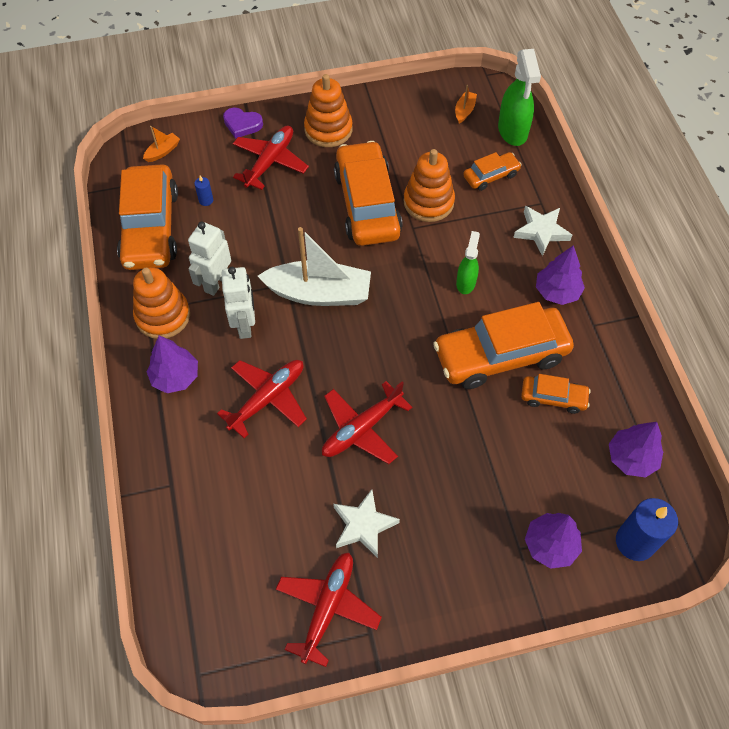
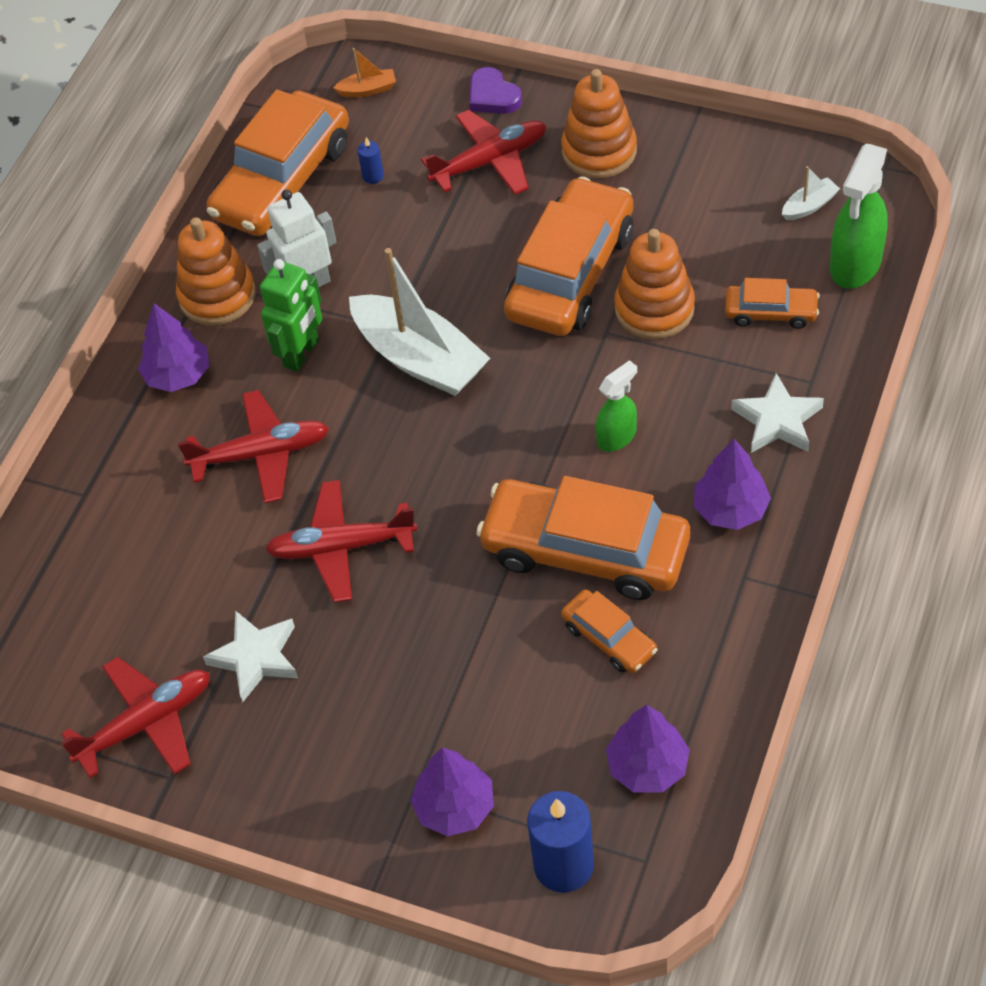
camera: 40 degrees right, 5 degrees down
white robot [221,267,255,339] -> green robot [260,259,322,372]
orange boat [455,85,477,123] -> white boat [782,166,840,220]

